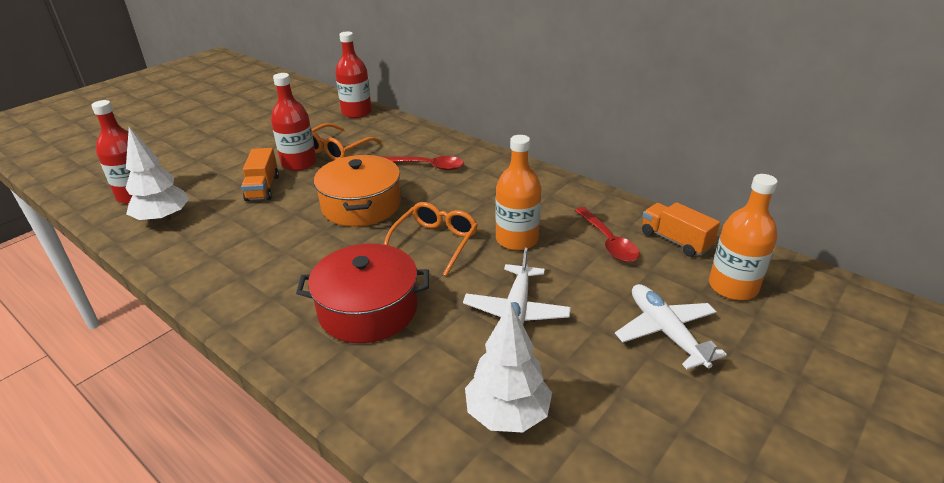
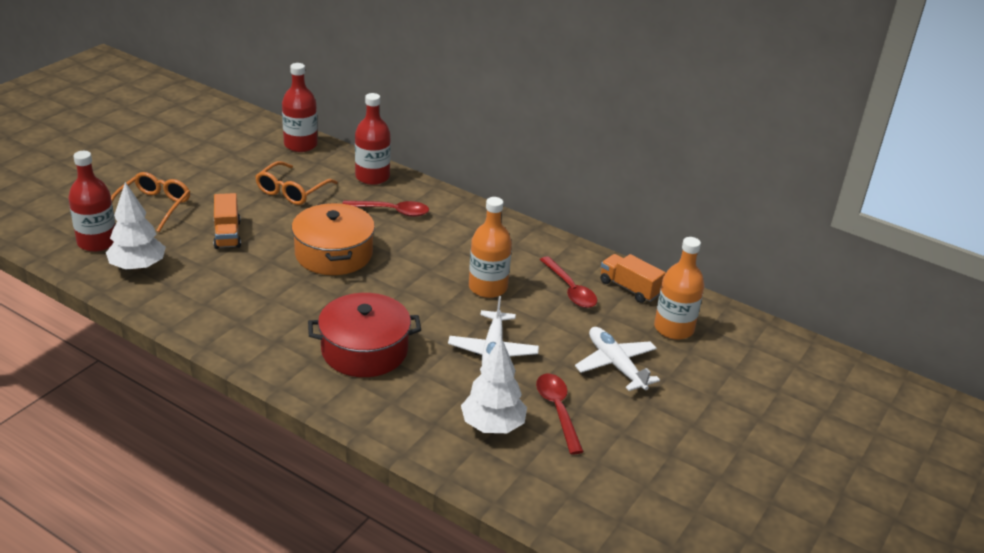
camera: 10 degrees left, 0 degrees up
red bottle [271,73,317,171] -> red bottle moved to [355,93,391,185]
orange glasses [384,202,478,276] -> orange glasses moved to [111,172,190,232]
none -> red spoon [536,374,584,454]

